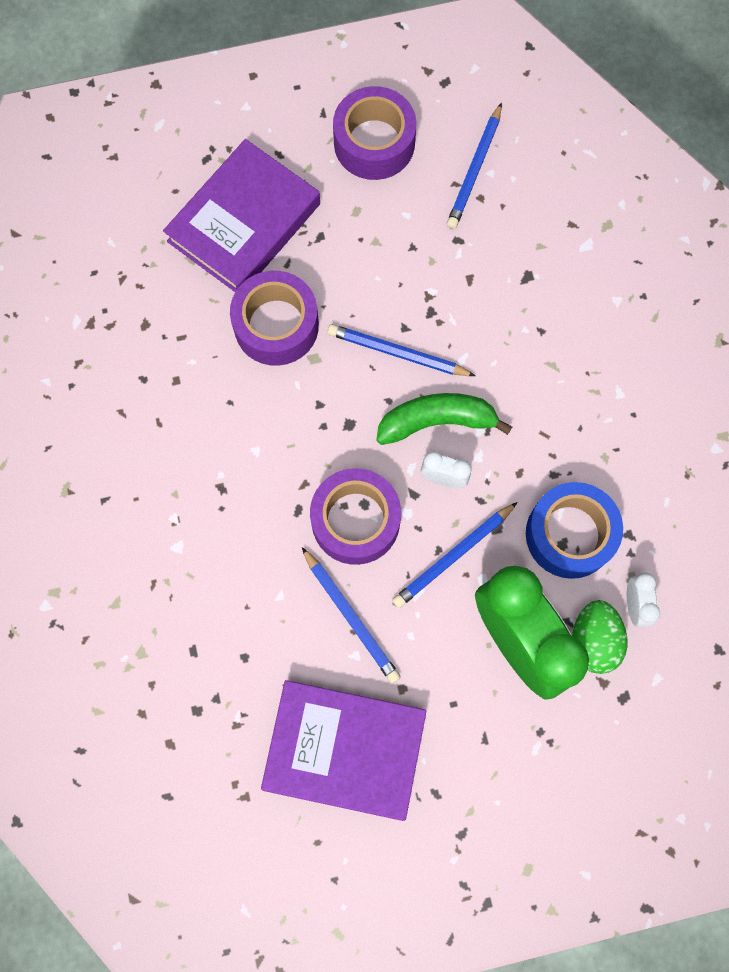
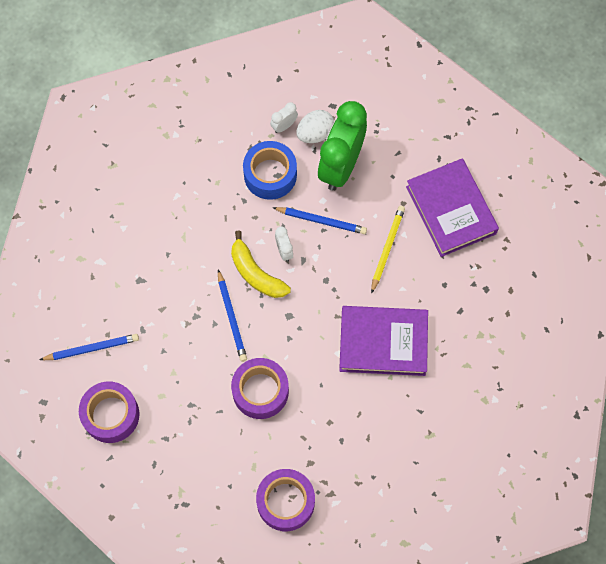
camera: 125 degrees left, 5 degrees down
purple book [163,139,320,292] -> purple book moved to [339,306,428,376]
blue pencil [302,547,401,683] -> yellow pencil [371,206,405,294]
purple tape [310,468,401,565] -> purple tape moved to [256,469,315,531]
green banana [376,393,512,445] -> yellow banana [231,231,291,298]
green egg [572,600,628,674] -> white egg [296,110,334,143]

